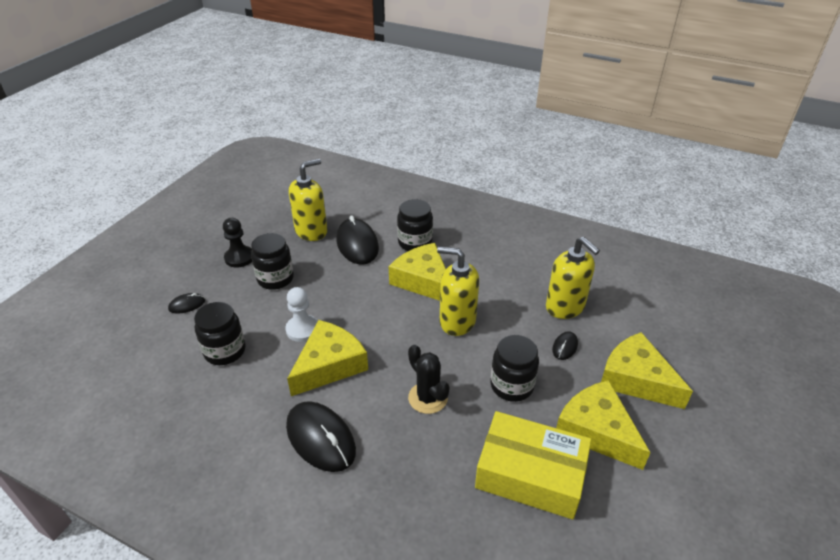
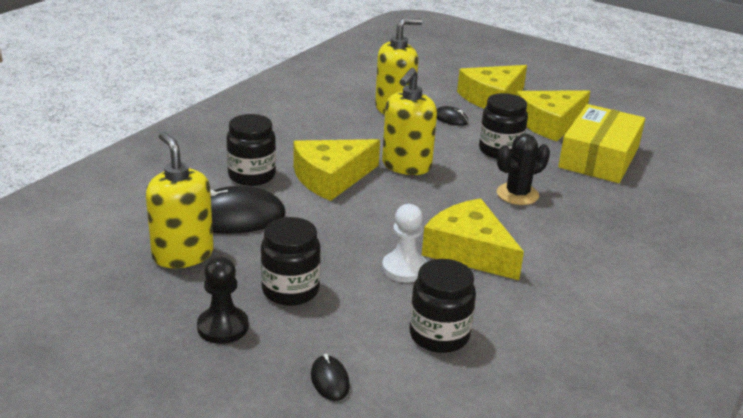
camera: 85 degrees left, 10 degrees down
black mouse [286,401,356,472] -> none

